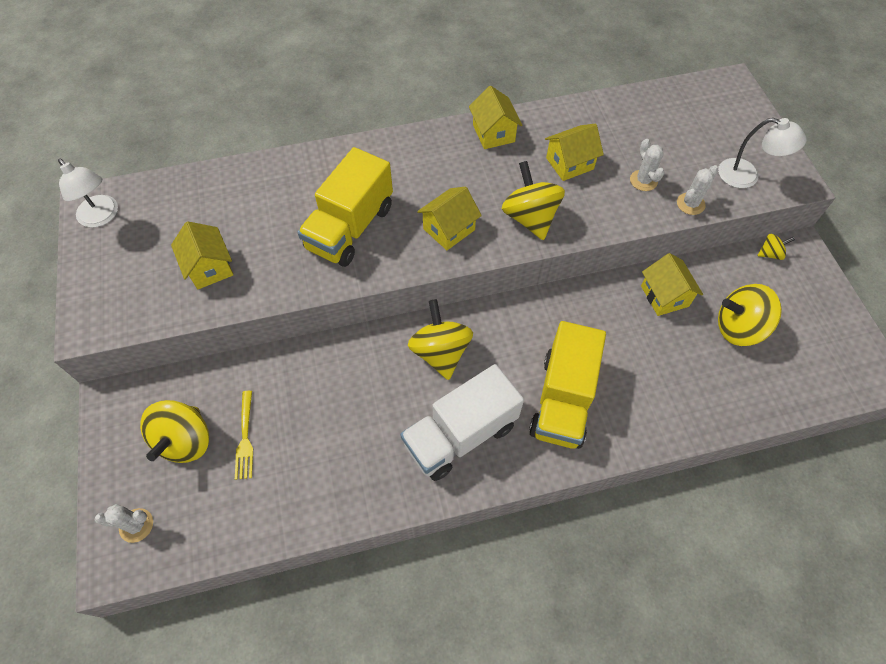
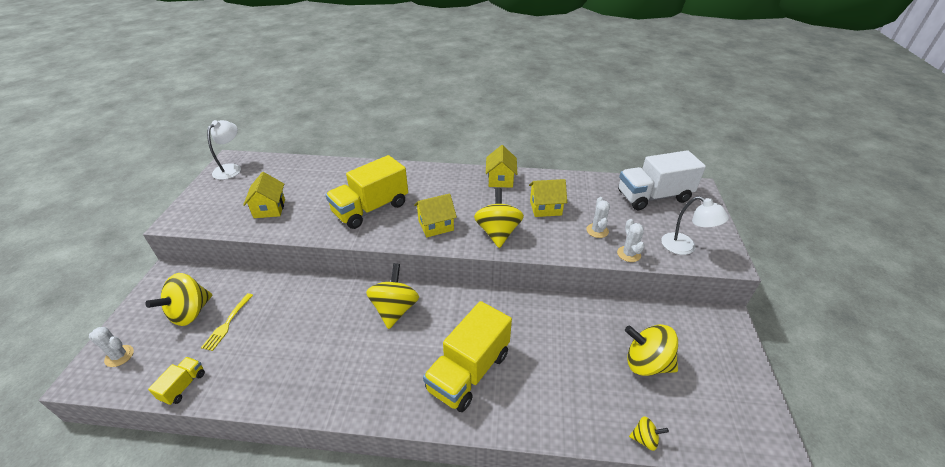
camera: 20 degrees right, 20 degrees down
white lamp [58,159,118,228] -> white lamp turned 135 degrees counterclockwise [207,120,241,180]
white truck [400,364,524,481] -> white truck moved to [618,150,706,210]
yellow house [641,253,703,316] -> none
white cactus [677,165,718,215] -> white cactus turned 75 degrees counterclockwise [617,219,645,262]
yellow spinning top [757,234,795,260] -> yellow spinning top moved to [629,416,669,451]
none -> yellow truck [148,357,205,405]

